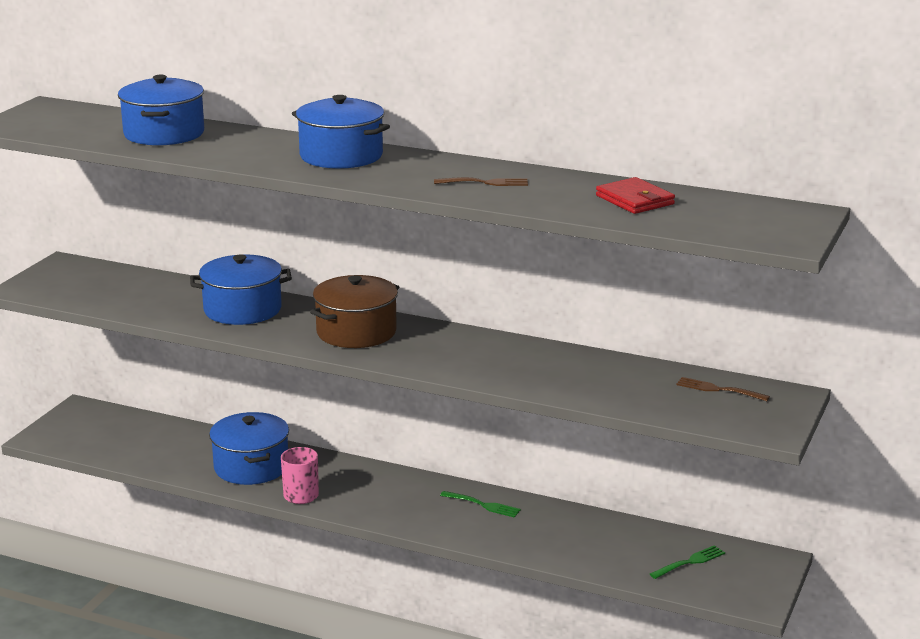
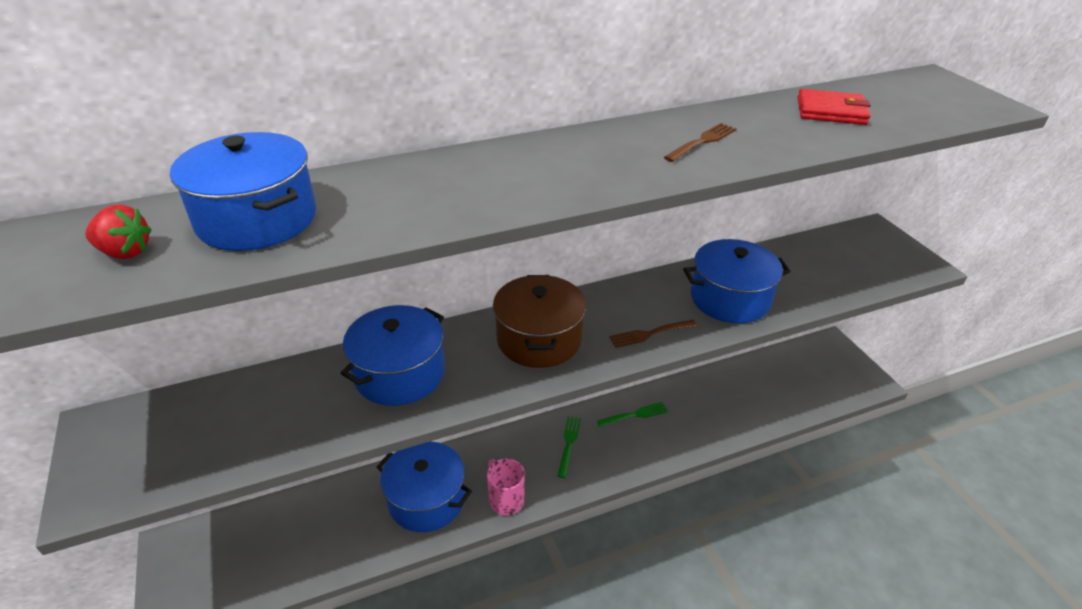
camera: 45 degrees left, 15 degrees up
blue pot [292,95,390,169] -> blue pot moved to [683,239,791,323]
green fork [650,545,725,579] -> green fork moved to [558,417,581,478]
brown fork [676,377,770,401] -> brown fork moved to [609,320,697,348]
none -> red strawberry [85,205,152,259]

